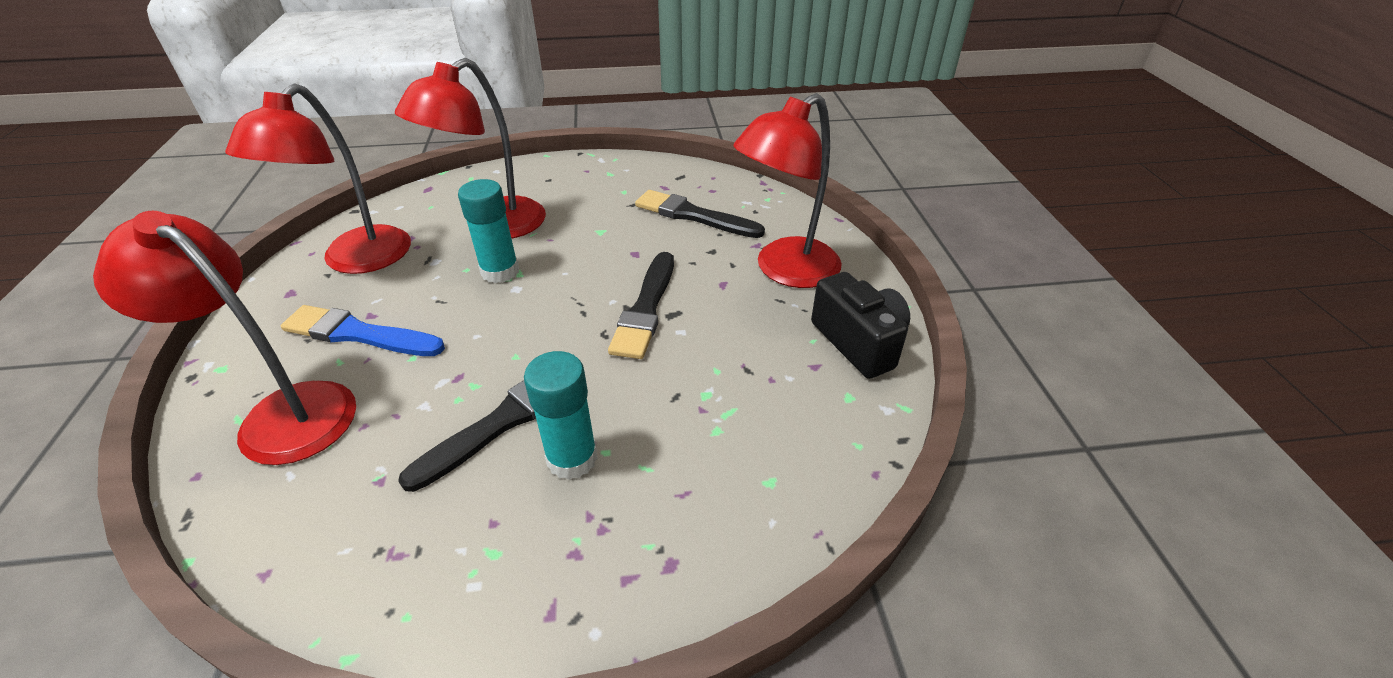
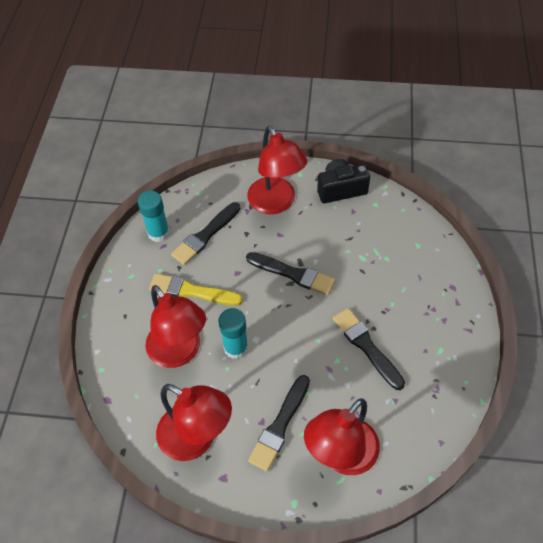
camera: 75 degrees left, 15 degrees up
blue brush [281,305,445,356] -> black brush [248,375,310,472]
turquoise glue stick [524,351,598,480] -> turquoise glue stick moved to [138,190,170,242]
none -> yellow brush [149,273,243,306]

